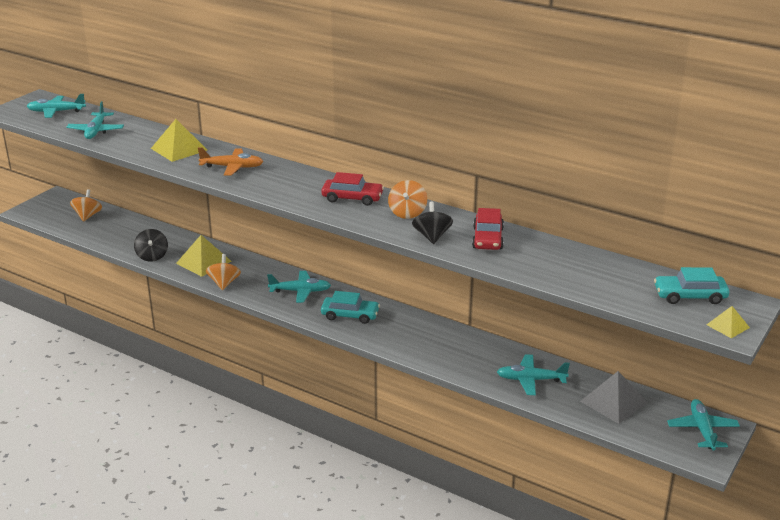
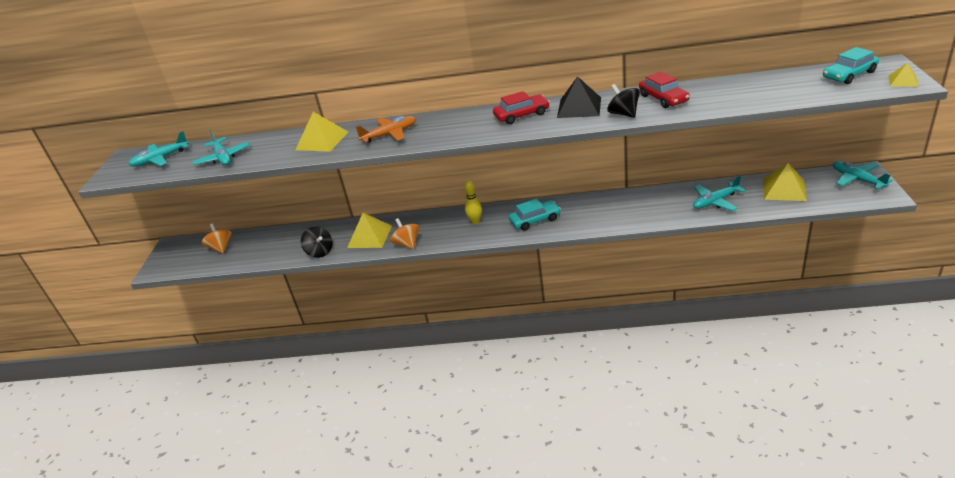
camera: 25 degrees left, 5 degrees up
turquoise plane [267,271,331,303] -> yellow bowling pin [464,180,482,224]
orange spinning top [388,180,427,219] -> black pyramid [557,76,601,118]
grey pyramid [580,371,648,424] -> yellow pyramid [763,163,807,201]

